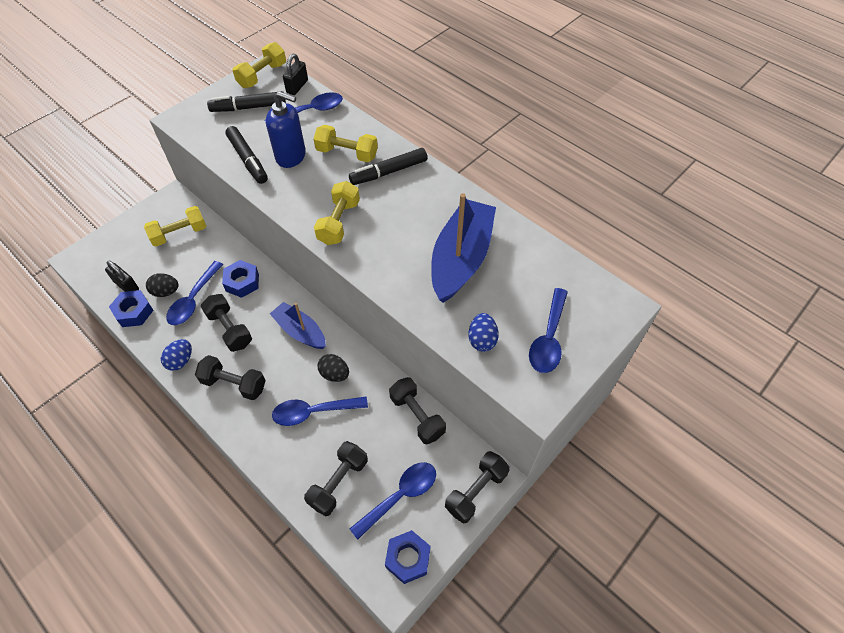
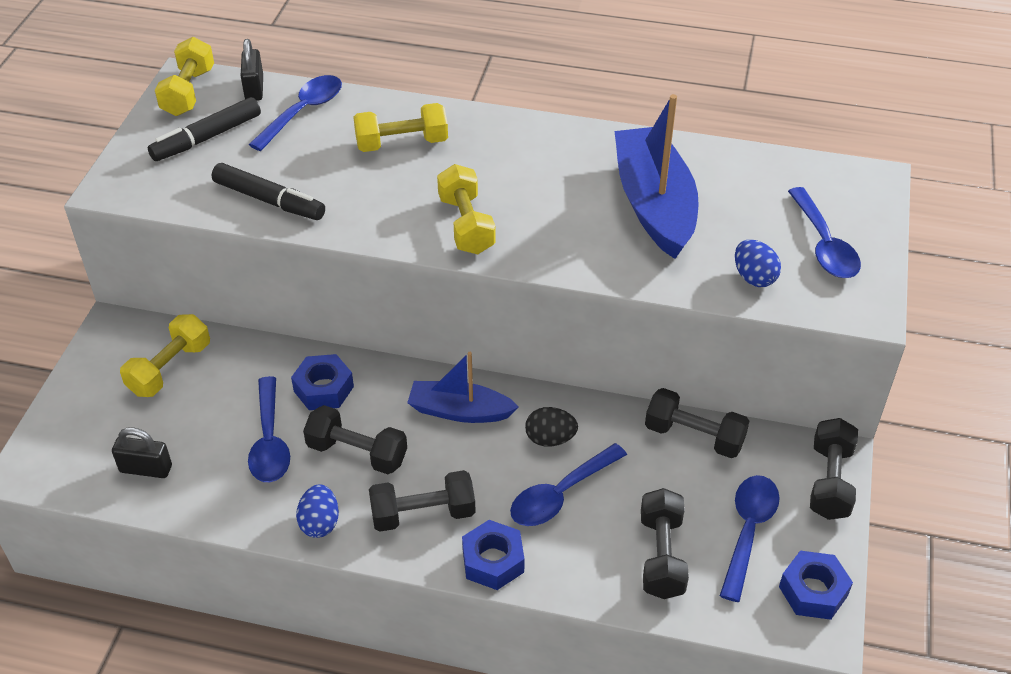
camera: 30 degrees left, 10 degrees down
blue nut [109,290,154,327] -> blue nut moved to [462,520,525,590]
black egg [146,273,179,297] -> none
blue soap dispenser [266,91,306,168] -> none
black marker [349,148,427,185] -> none

